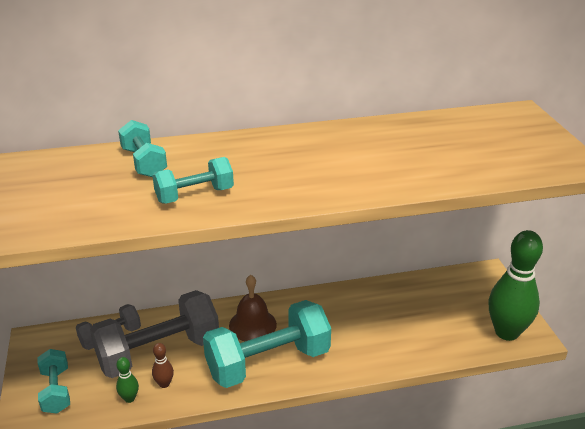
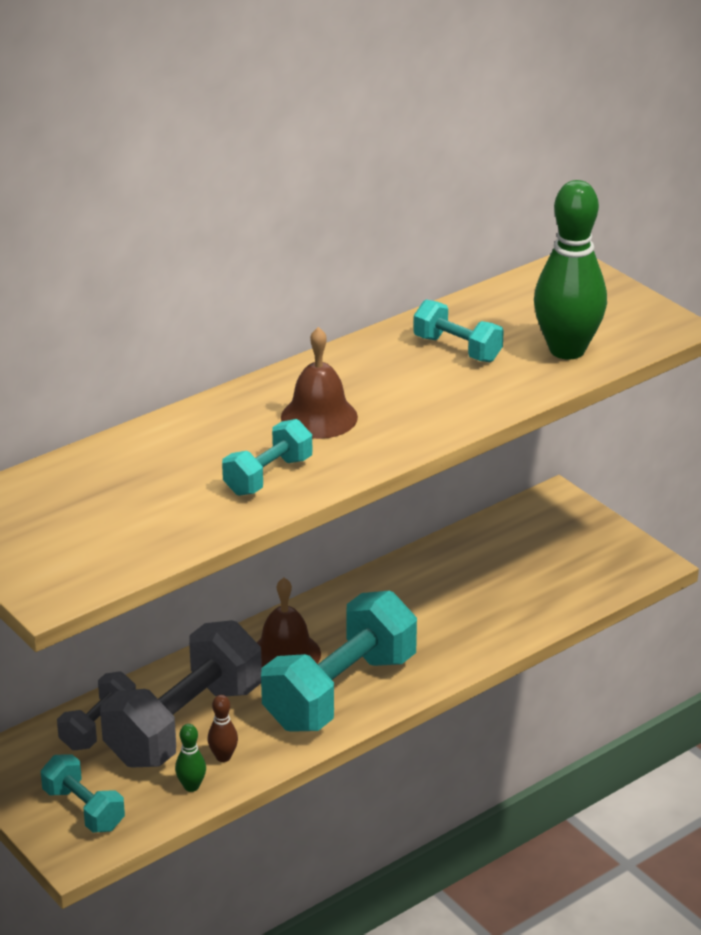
camera: 25 degrees left, 0 degrees up
turquoise dumbbell [118,120,167,177] -> turquoise dumbbell moved to [413,299,504,362]
green bowling pin [488,230,543,341] -> green bowling pin moved to [534,180,607,359]
none -> brown bell [281,327,358,439]

